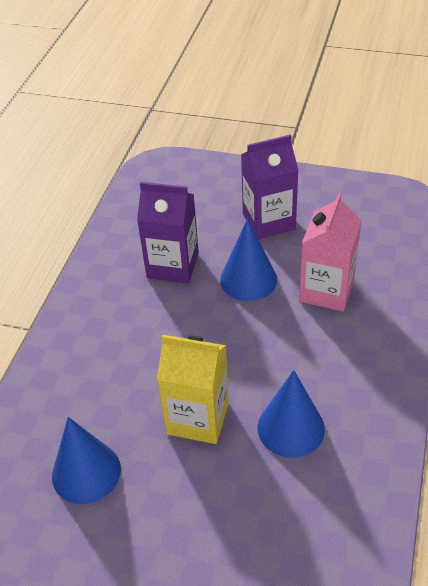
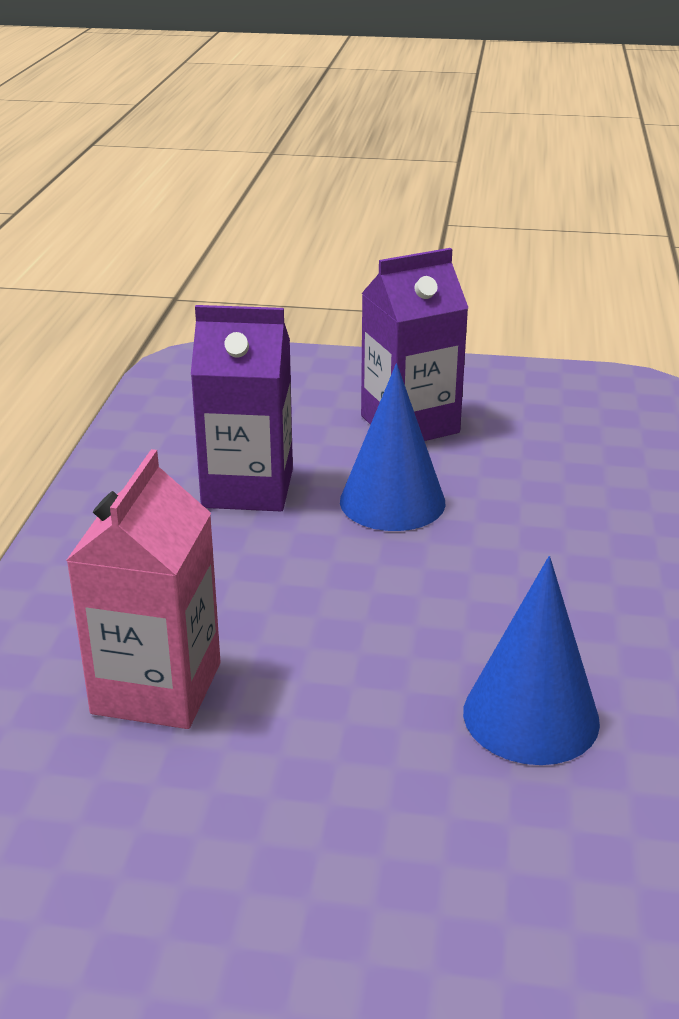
camera: 10 degrees left, 15 degrees down
blue cone [52,417,121,504] -> none
yellow carton [157,335,229,444] -> none
pink carton [299,193,362,311] -> pink carton moved to [66,449,221,729]

